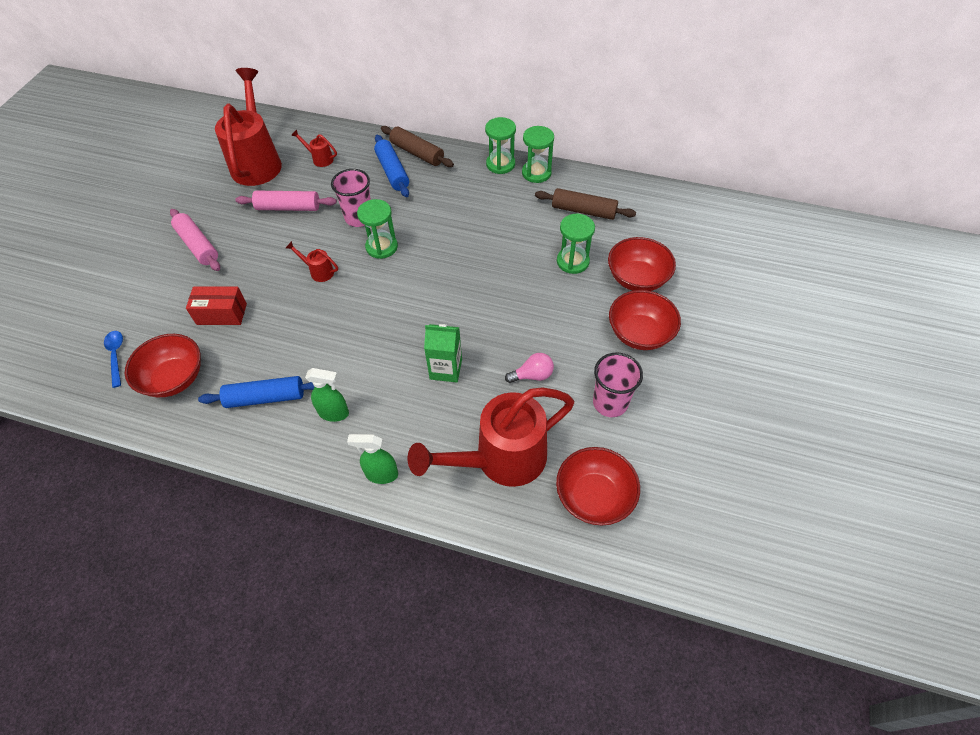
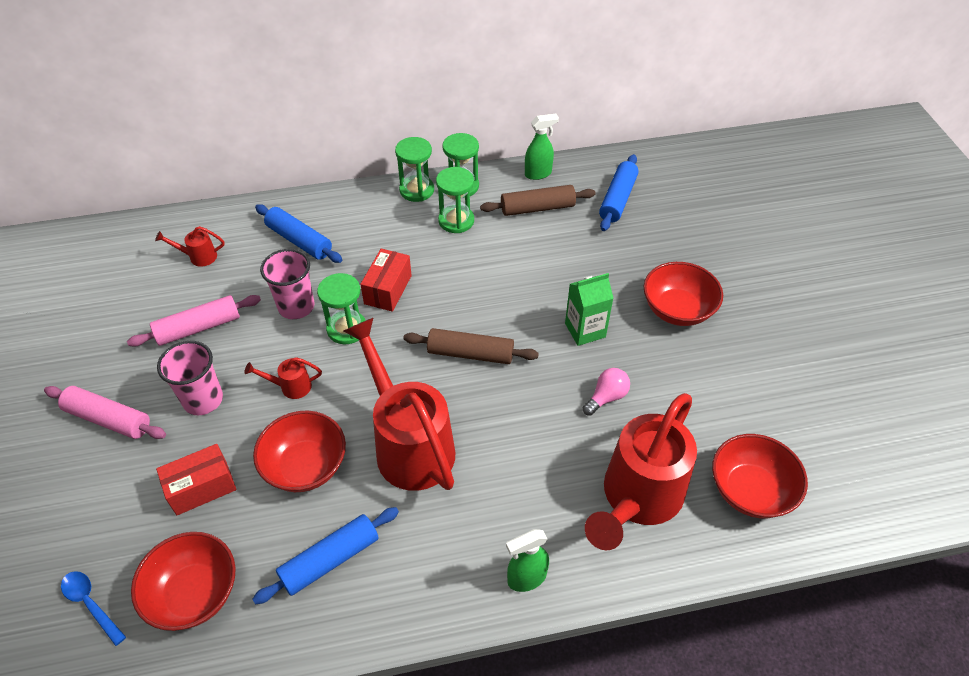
camera: 30 degrees left, 5 degrees down
red watering can [215,68,282,186] -> red watering can moved to [344,318,455,491]
green spray bottle [305,368,349,422] -> green spray bottle moved to [525,114,559,180]
brown rolling pin [381,126,454,167] -> brown rolling pin moved to [403,328,539,364]
green carton [424,324,462,382] -> green carton moved to [565,273,613,346]
green hourglass [557,214,595,274] -> green hourglass moved to [436,167,474,233]
pink cup [593,352,643,417] -> pink cup moved to [157,341,223,415]
red bowl [608,237,676,291] -> red bowl moved to [253,410,346,492]
none -> red box [360,249,412,312]
none -> blue rolling pin [599,154,639,231]

